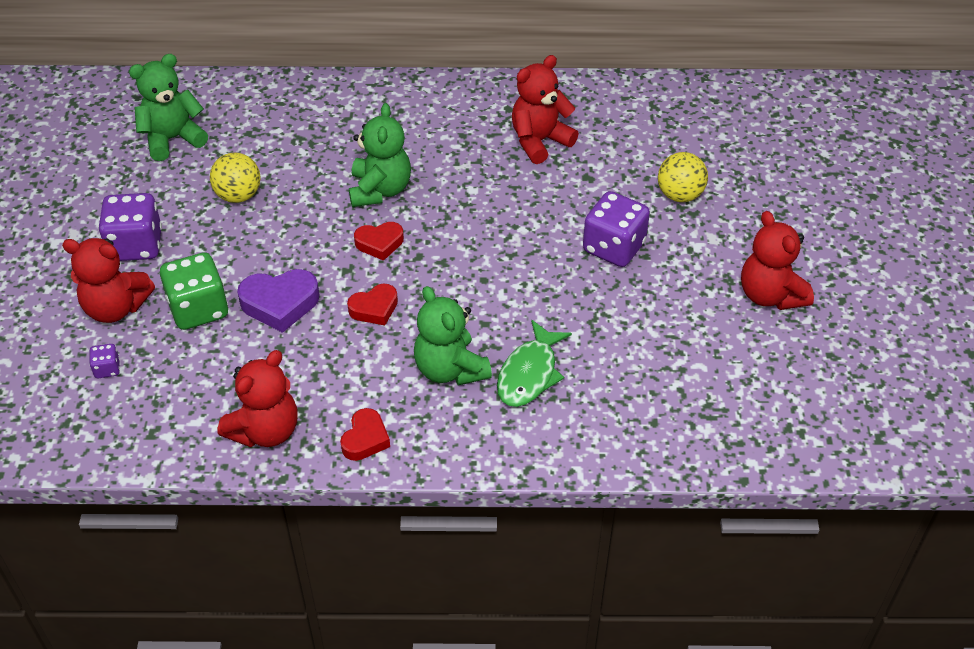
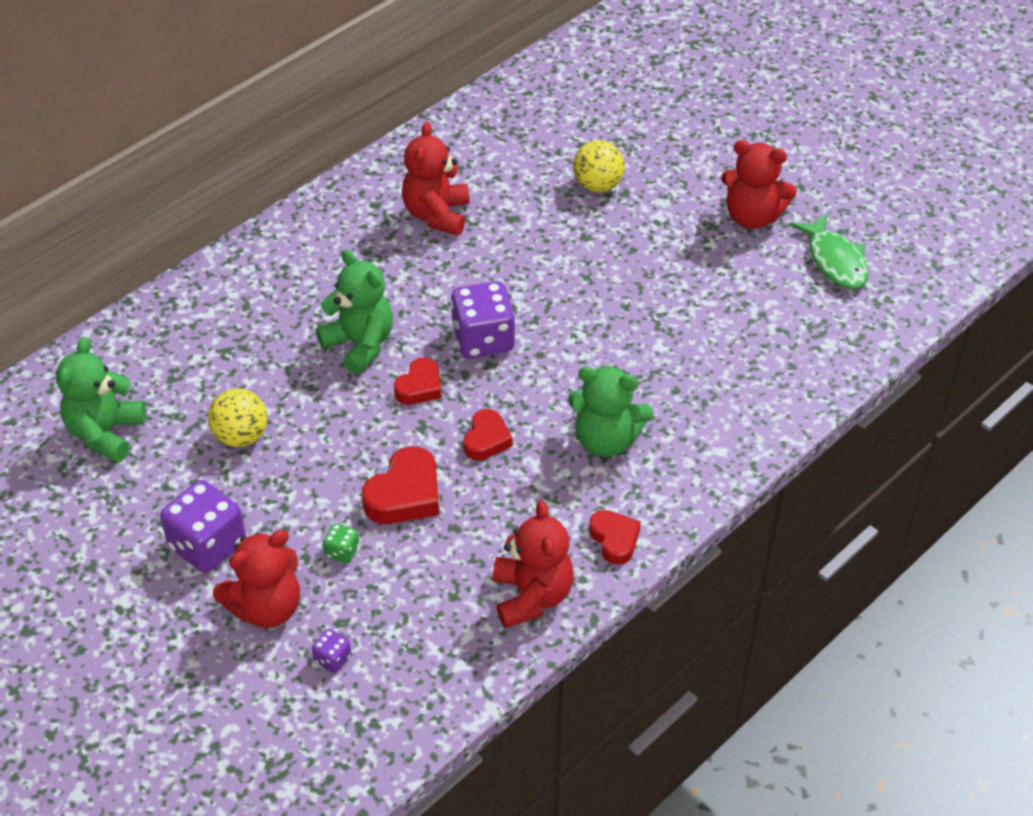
camera: 45 degrees left, 0 degrees up
green dice [160,252,228,330] -> green dice [323,523,359,564], size x0.46
purple heart [237,269,320,333] -> red heart [362,446,439,524]
green fish [497,320,572,407] -> green fish moved to [790,213,868,289]
purple dice [583,191,650,267] -> purple dice moved to [451,281,515,358]

